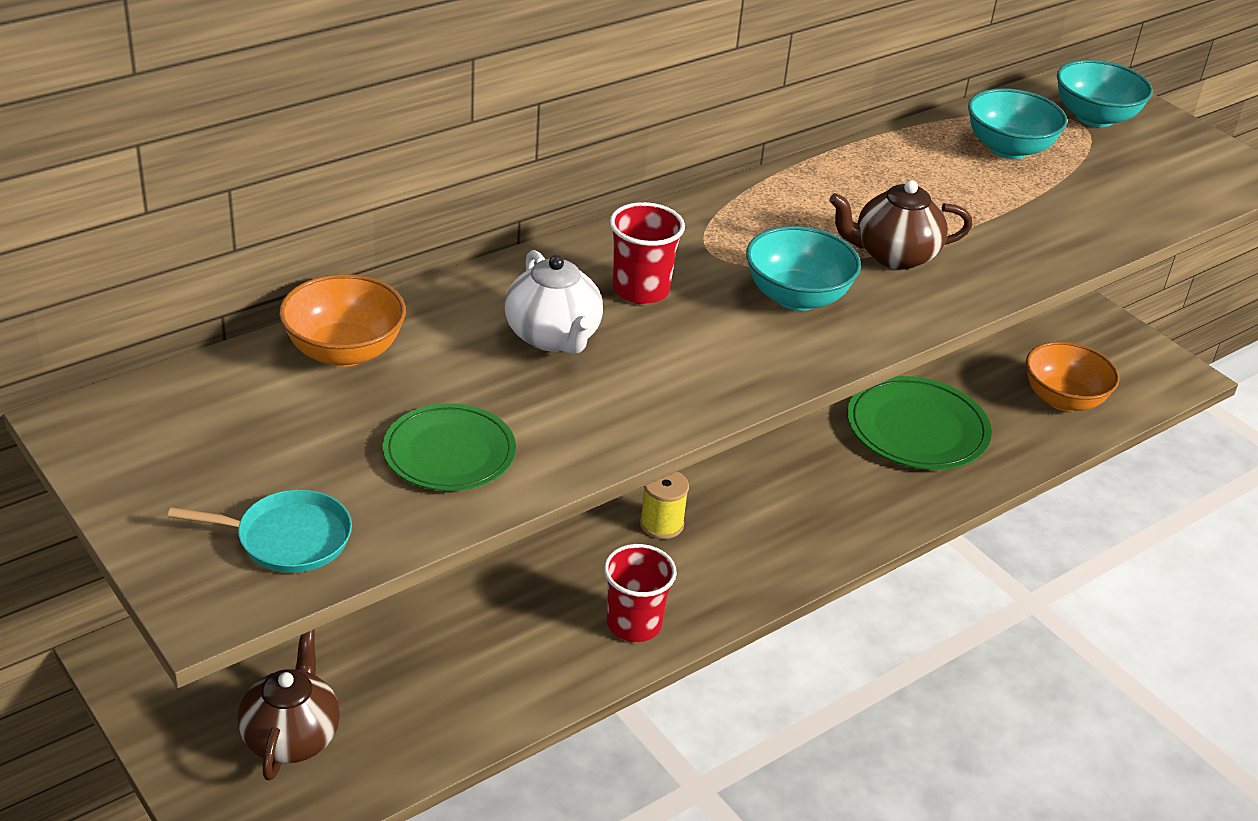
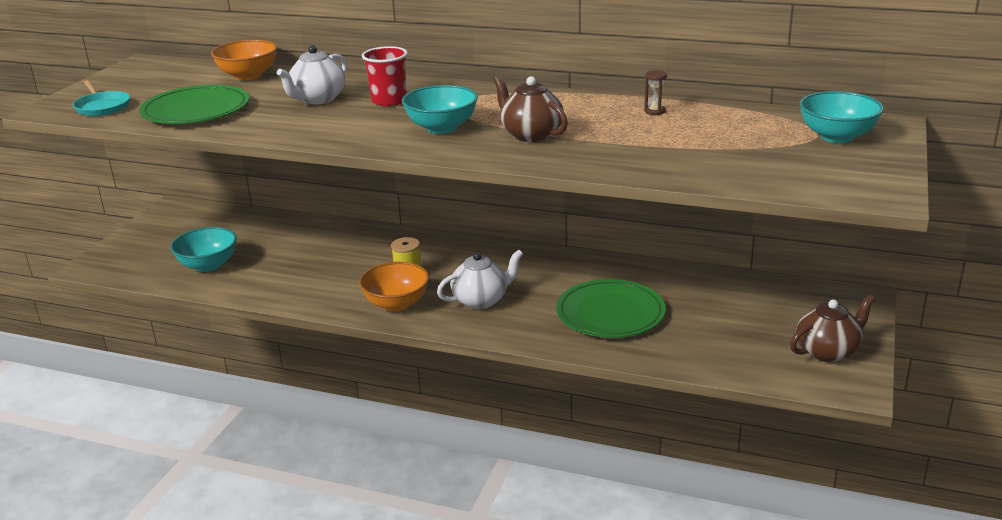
camera: 60 degrees right, 10 degrees down
brown teapot [238,629,340,780] -> brown teapot moved to [790,295,875,362]
green plate [383,403,516,491] -> green plate [139,85,249,124], size x1.51
red cup [604,544,677,642] -> none
turquoise bowl [968,88,1067,159] -> turquoise bowl moved to [170,227,237,272]
orange bowl [1026,341,1119,411] -> orange bowl moved to [359,262,429,312]
none -> white teapot [437,250,523,309]
none -> brown hourglass [644,70,667,115]

